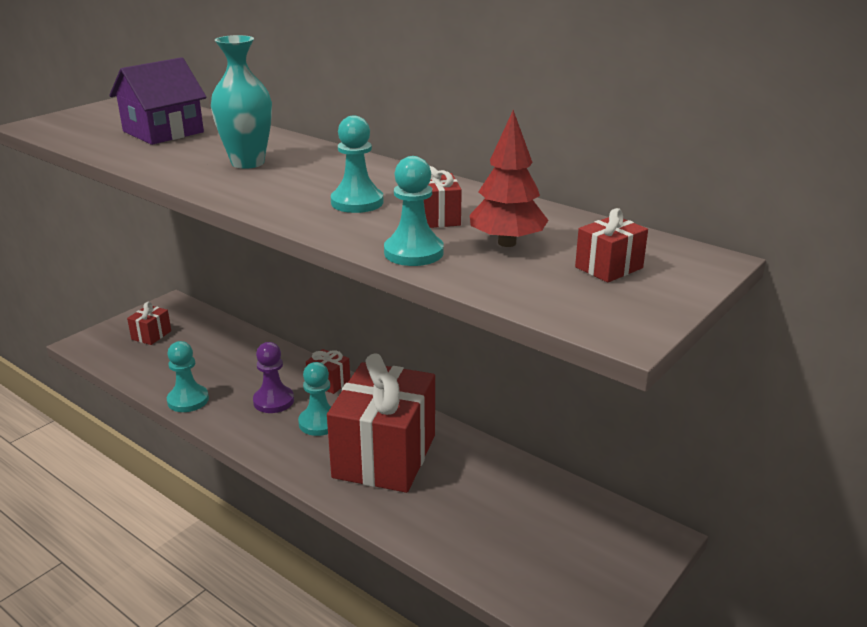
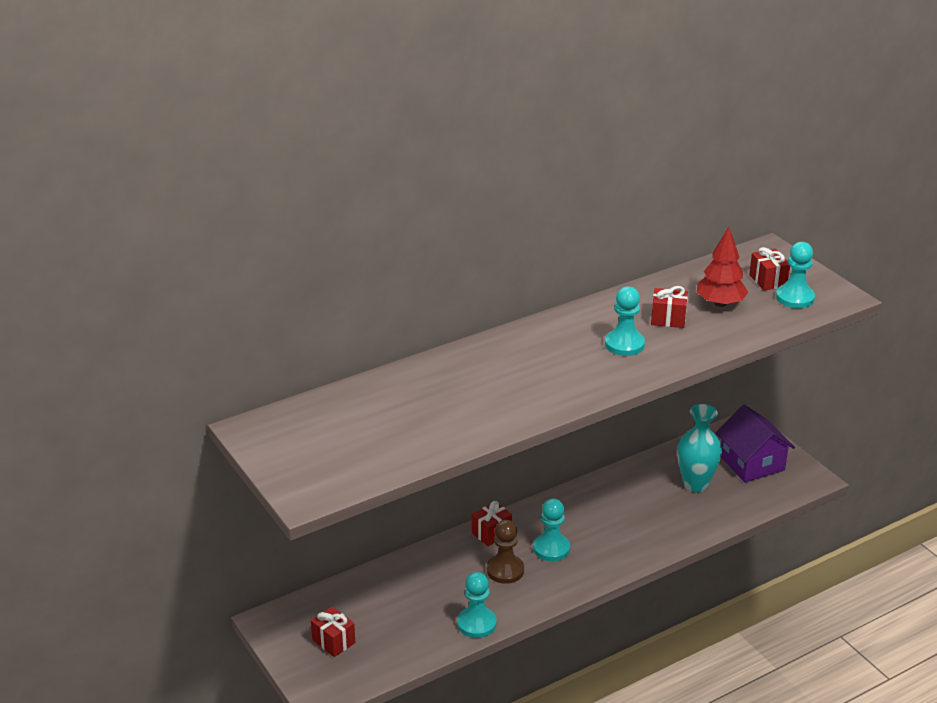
camera: 70 degrees left, 5 degrees up
purple house [109,57,207,145] -> purple house moved to [716,405,795,483]
turquoise vase [211,35,272,169] -> turquoise vase moved to [677,404,722,492]
purple pawn [253,342,294,413] -> brown pawn [487,520,524,584]
red gift [327,353,435,493] -> none
turquoise pawn [384,156,444,266] -> turquoise pawn moved to [776,242,815,308]

